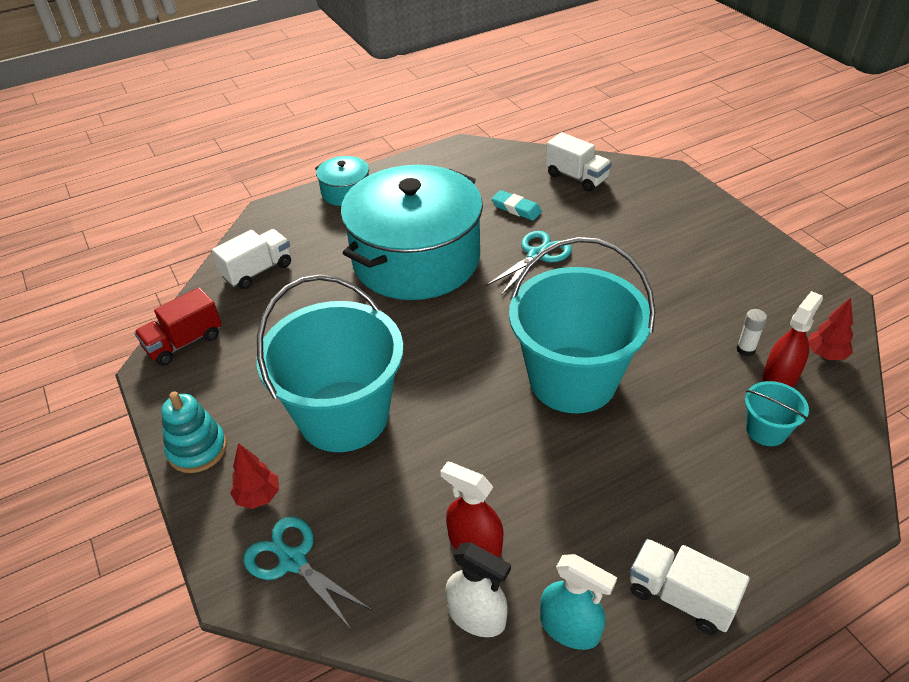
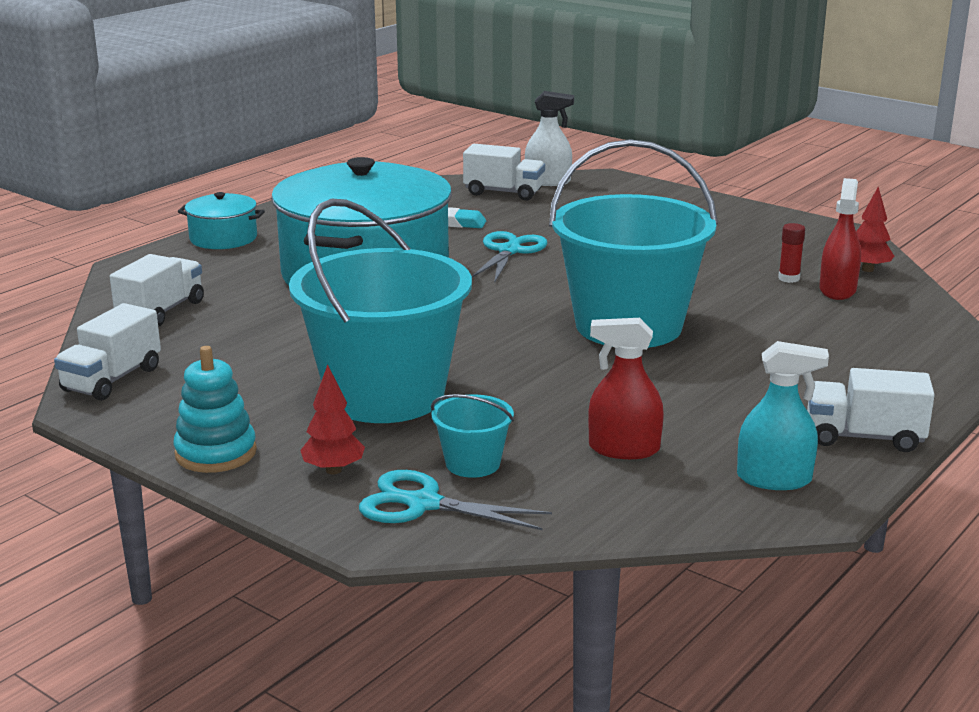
camera: 25 degrees left, 20 degrees down
red truck [134,287,222,366] -> white truck [54,303,161,401]
white spray bottle [445,542,511,637] -> white spray bottle moved to [525,91,574,186]
white glue stick [736,309,767,356] -> red glue stick [778,223,805,283]
turquoise bucket [745,381,809,446] -> turquoise bucket moved to [431,394,514,478]

